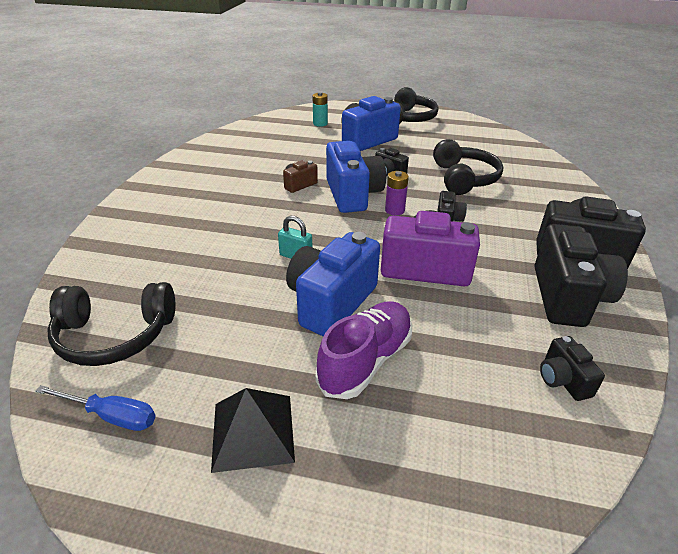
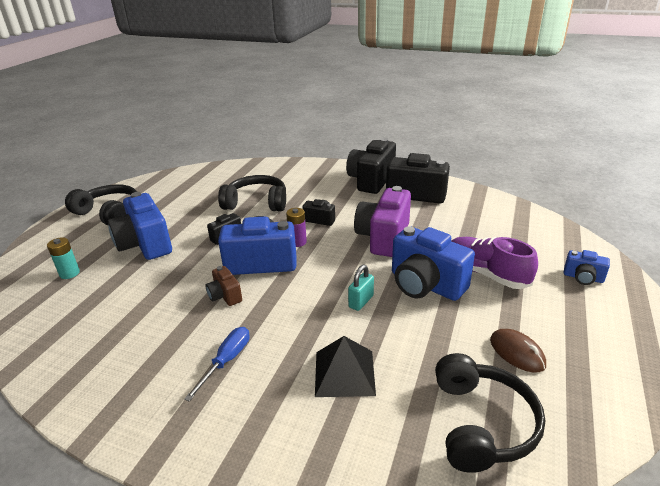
camera: 80 degrees left, 5 degrees down
blue screwdriver [35,385,156,431] -> blue screwdriver moved to [184,327,250,402]
black pyramid [211,388,295,473] -> black pyramid moved to [315,336,376,397]
black camera [540,336,605,401] -> none
none -> brown mouse [490,329,546,372]
none -> blue camera [564,250,610,285]

